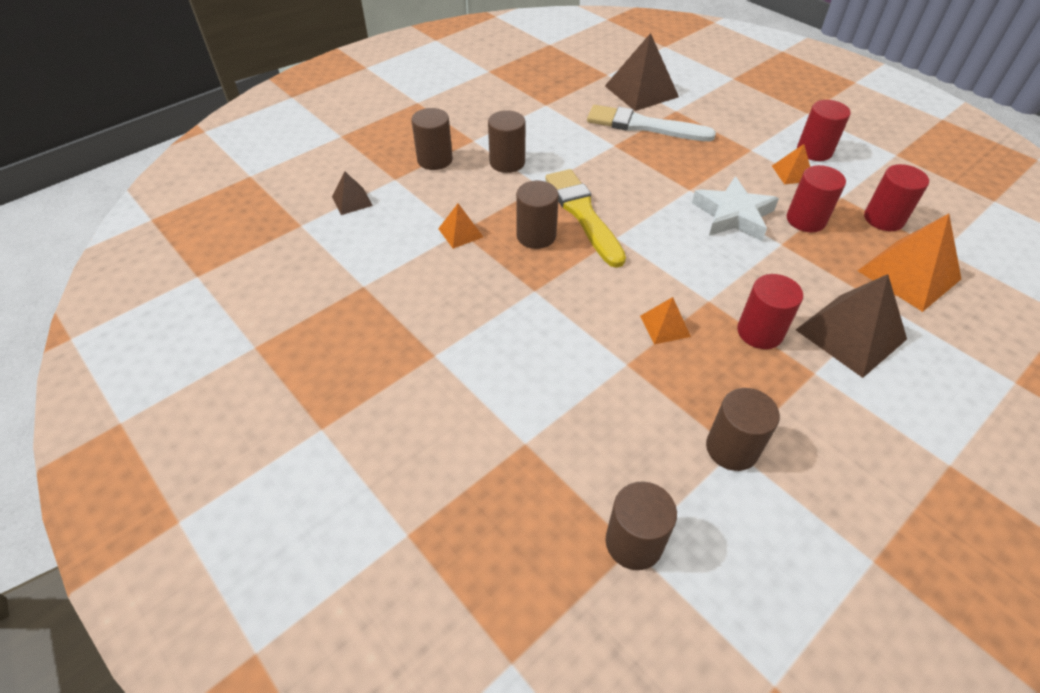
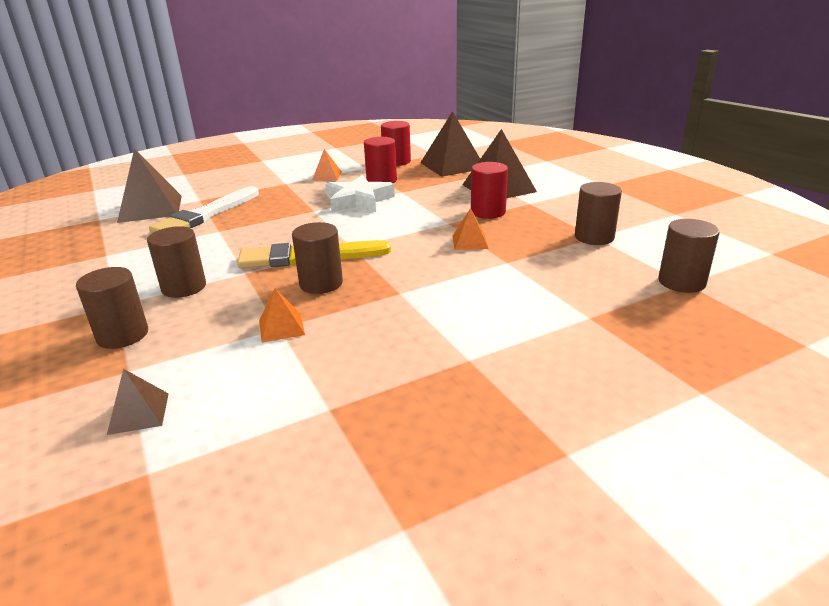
camera: 75 degrees left, 20 degrees down
red cylinder [797,100,851,161] -> none
orange pyramid [858,214,961,312] -> brown pyramid [420,111,480,177]

